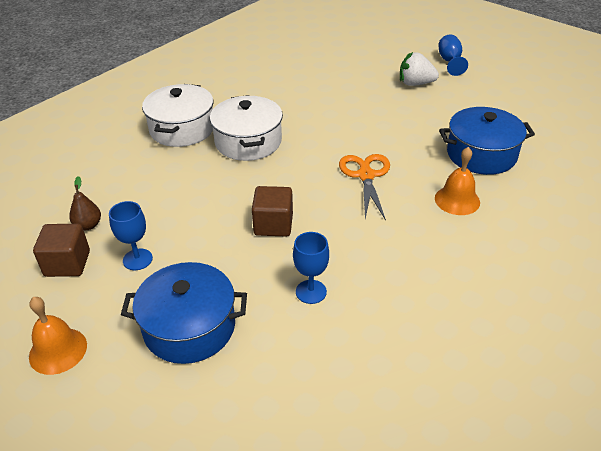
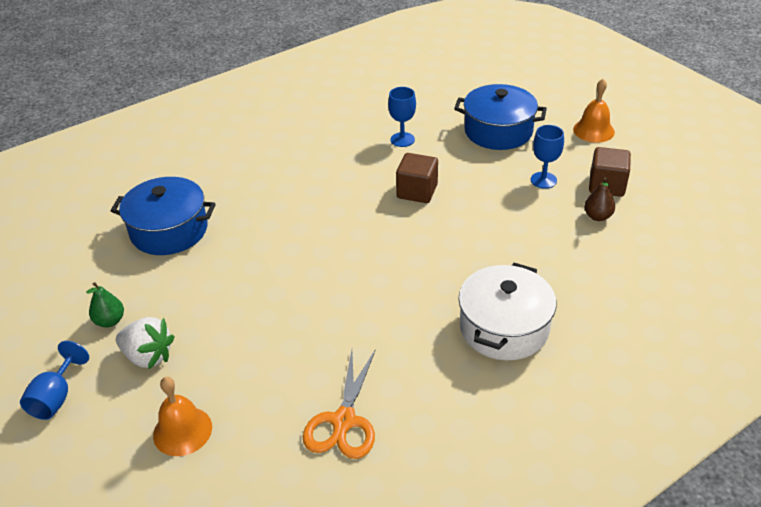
camera: 165 degrees left, 0 degrees up
white pot [210,95,283,161] -> none
orange scissors [339,154,390,220] -> orange scissors moved to [303,349,376,459]
orange bell [435,147,480,215] -> orange bell moved to [153,377,212,456]
none -> green pear [86,282,124,327]

